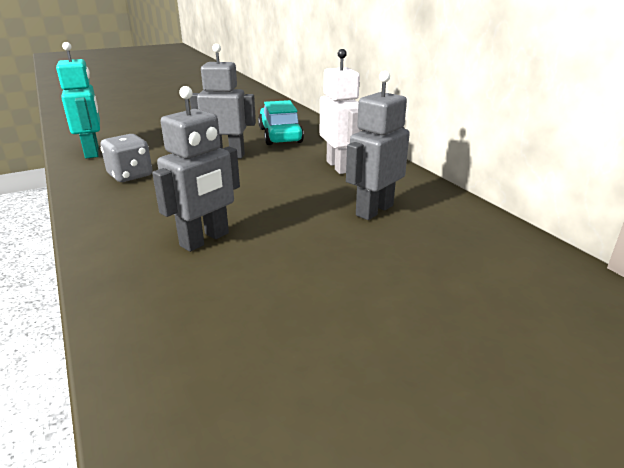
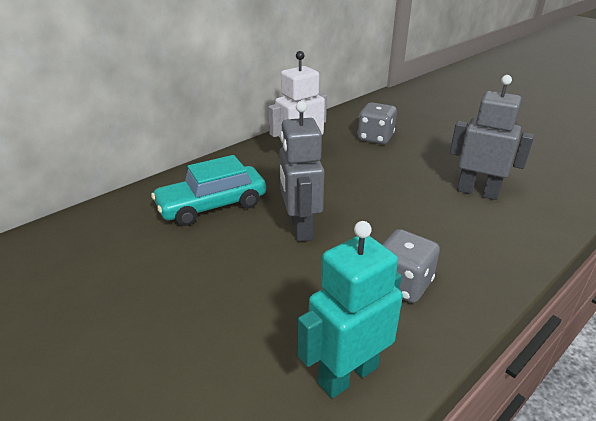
camera: 105 degrees left, 5 degrees up
grey robot [346,71,410,220] -> grey dice [358,102,397,144]

